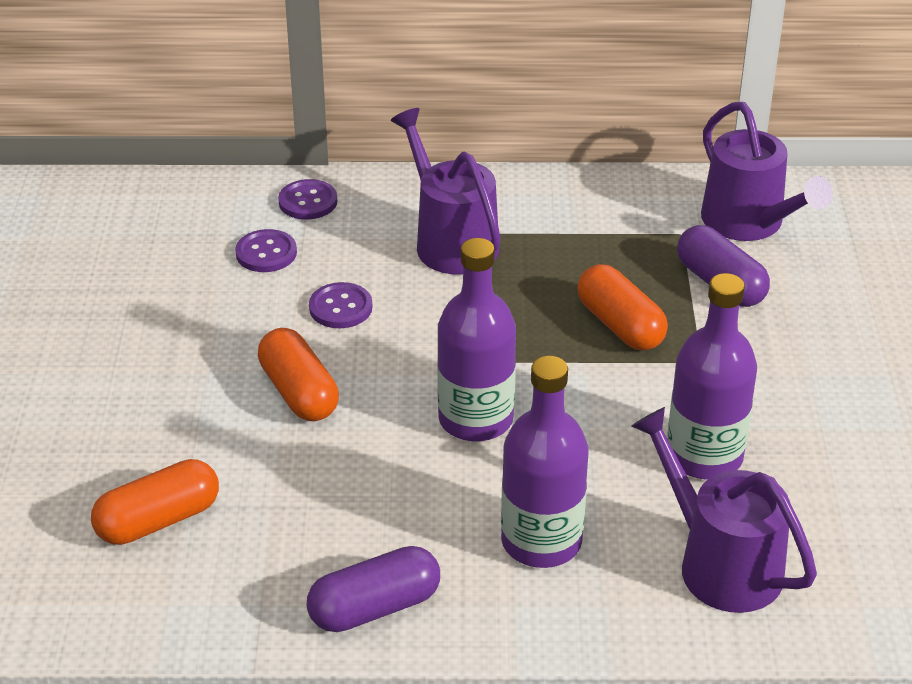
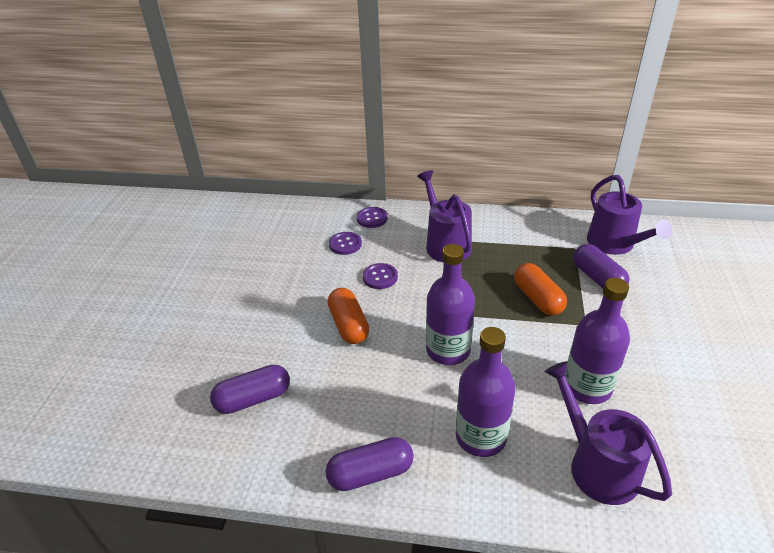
camera: 10 degrees right, 0 degrees up
orange capsule [91,459,219,545] -> purple capsule [210,364,290,414]

